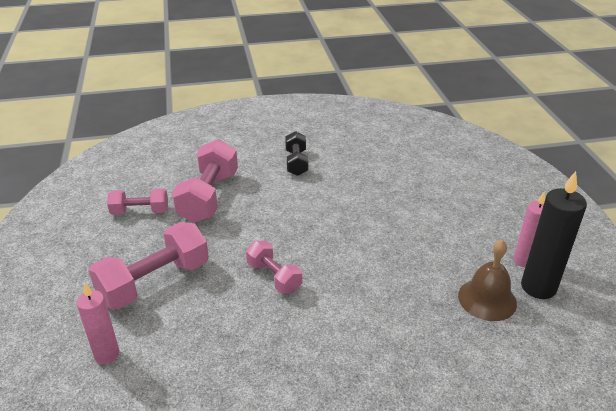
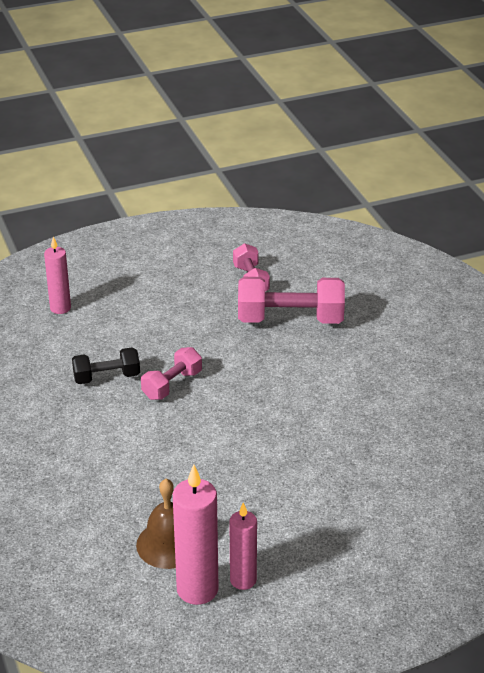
camera: 80 degrees right, 0 degrees up
pink dumbbell [89,222,209,309] -> none
black dumbbell [285,131,308,176] -> black dumbbell moved to [72,347,140,384]
black candle [521,171,587,299] -> pink candle [173,465,219,605]

